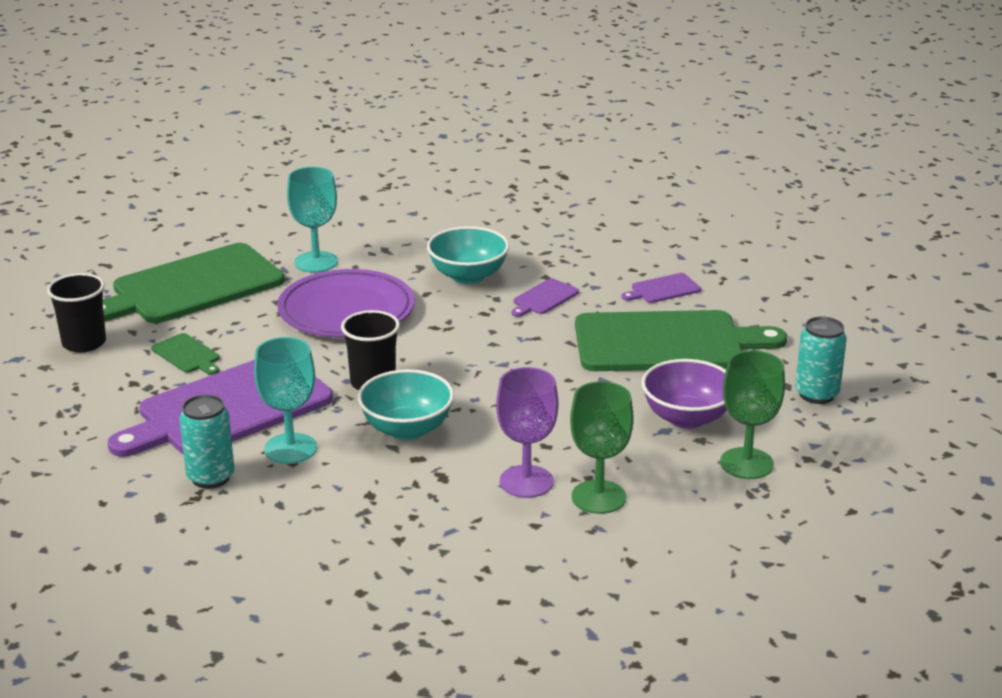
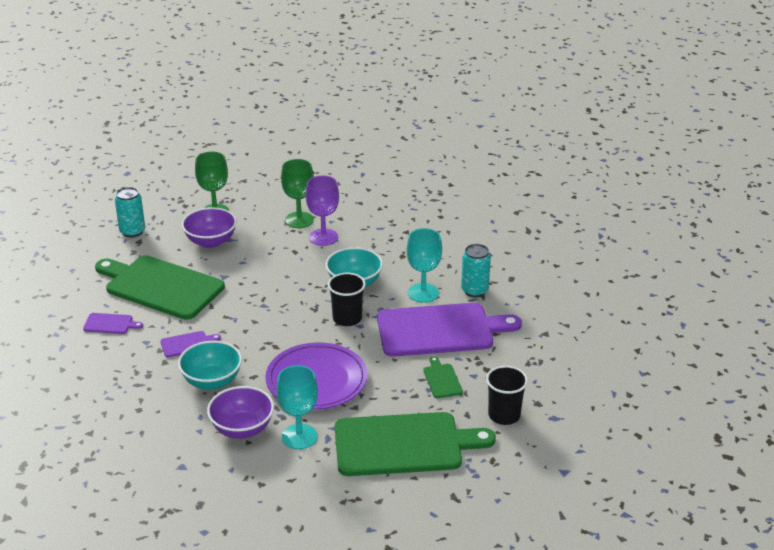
camera: 150 degrees left, 5 degrees up
none -> purple bowl [207,386,274,439]

